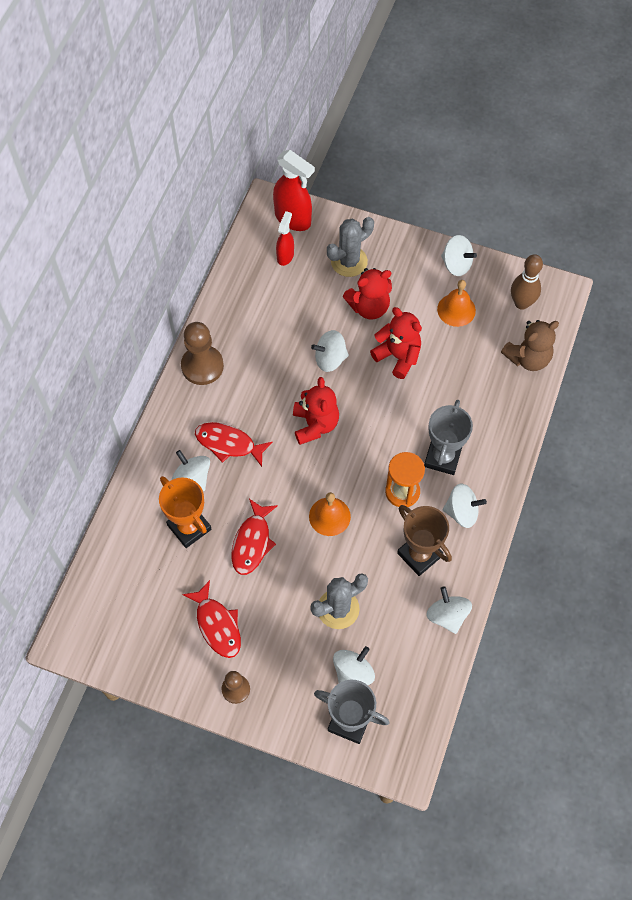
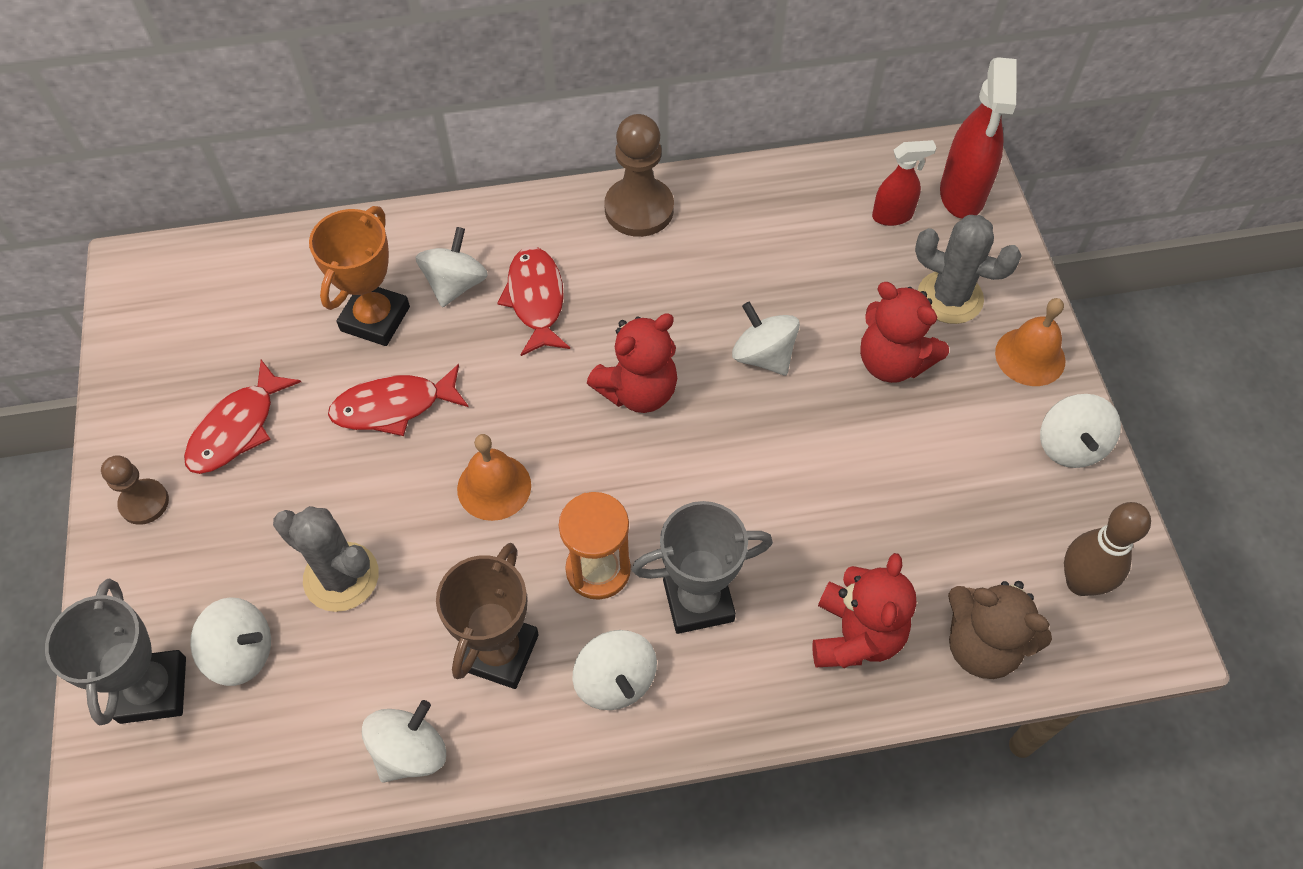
camera: 60 degrees right, 5 degrees down
red teddy bear [370,307,422,379] -> red teddy bear moved to [812,553,916,668]
orange bell [437,280,476,327] -> orange bell moved to [995,298,1065,386]

